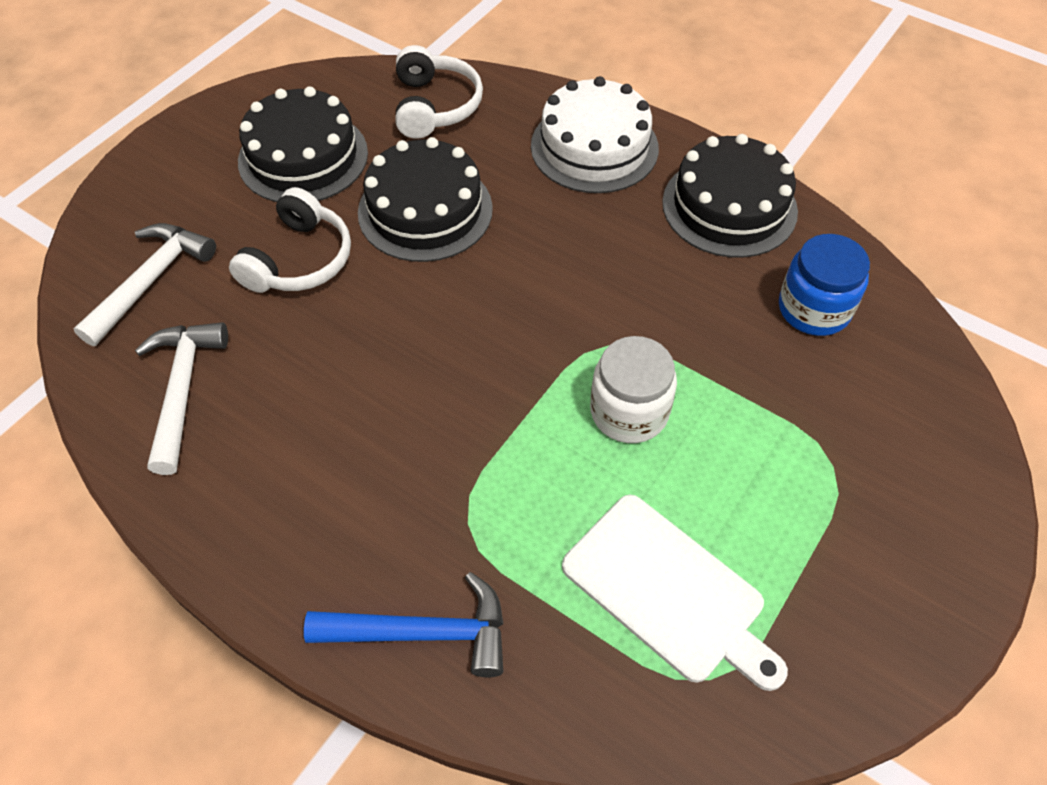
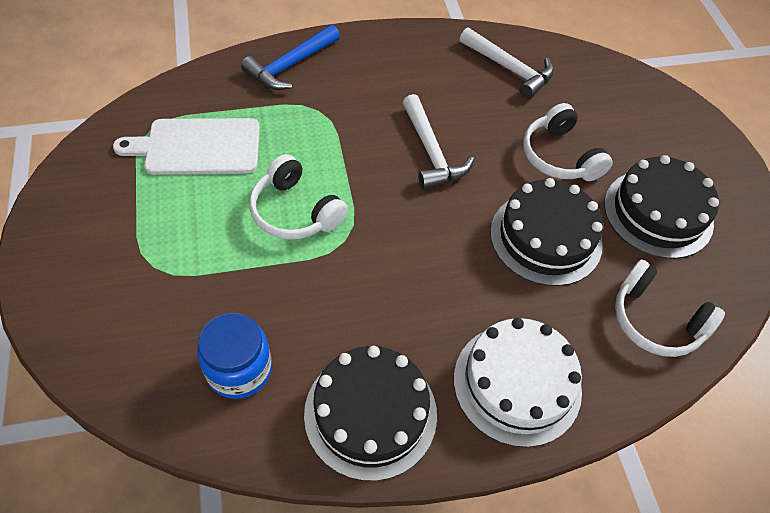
camera: 130 degrees right, 0 degrees up
white hammer [73,223,216,346] -> white hammer moved to [403,94,474,189]
white jar [590,336,677,443] -> white headphones [250,154,348,240]

